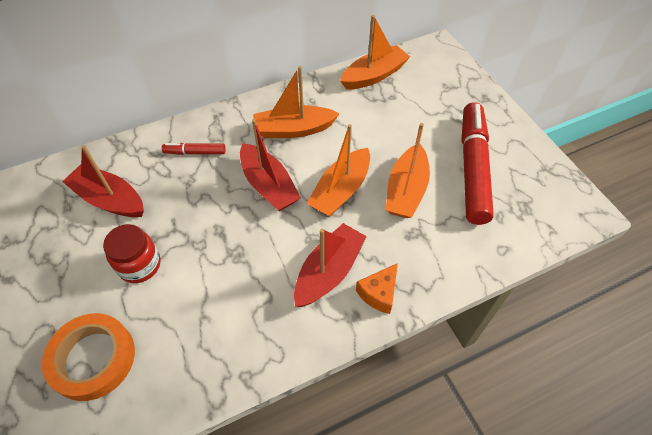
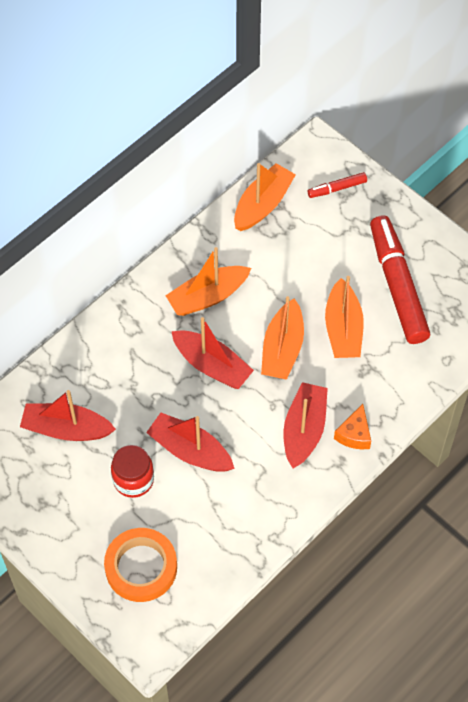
camera: 20 degrees left, 5 degrees up
red marker [162,143,226,155] -> red marker moved to [308,172,367,198]
none -> red boat [146,413,235,472]

